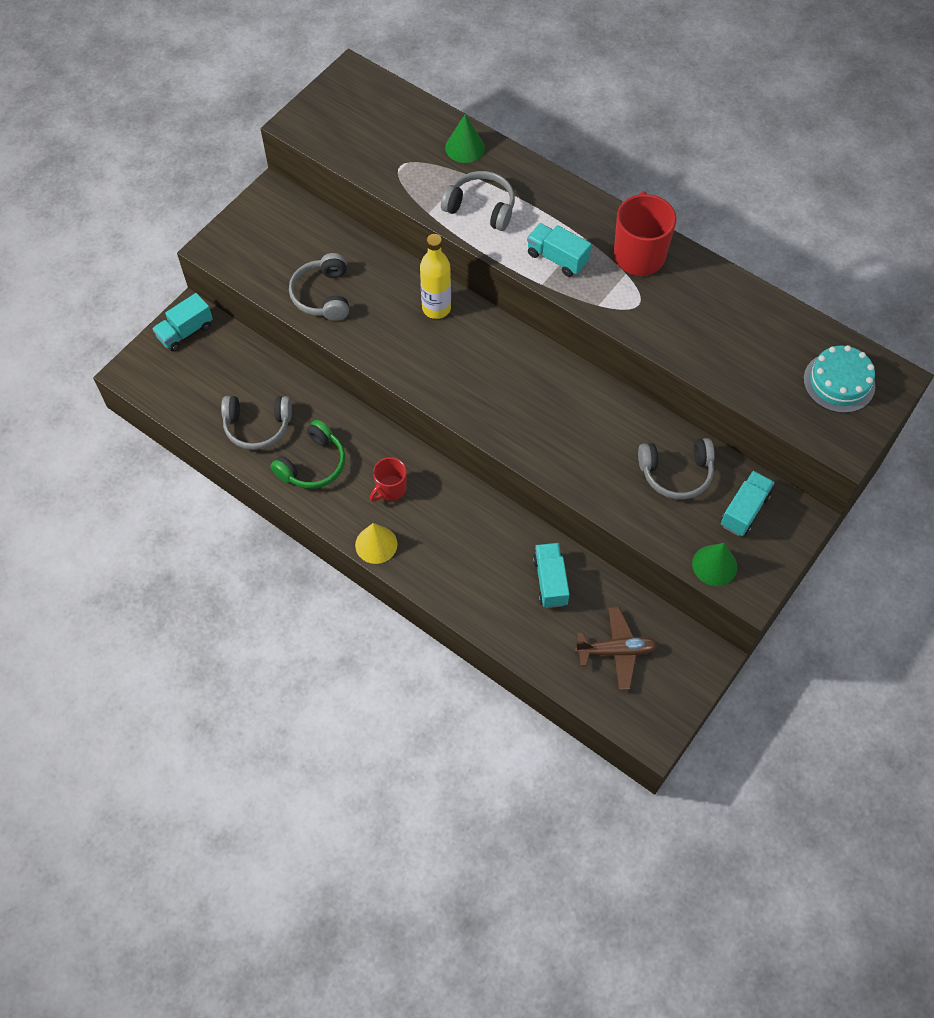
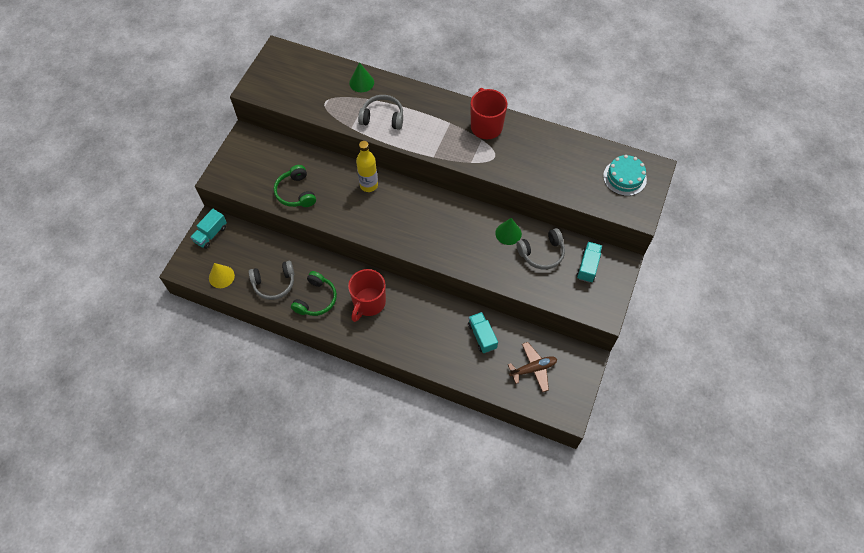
camera: 15 degrees left, 0 degrees up
grey headphones [289,253,349,321] -> green headphones [274,165,316,207]
yellow cone [355,523,397,564] -> yellow cone moved to [209,263,235,288]
red mug [370,457,407,502] -> red mug [348,269,386,322], size x1.72
turquoise truck [527,223,592,277] -> none
green cone [692,543,737,586] -> green cone moved to [495,218,522,245]

